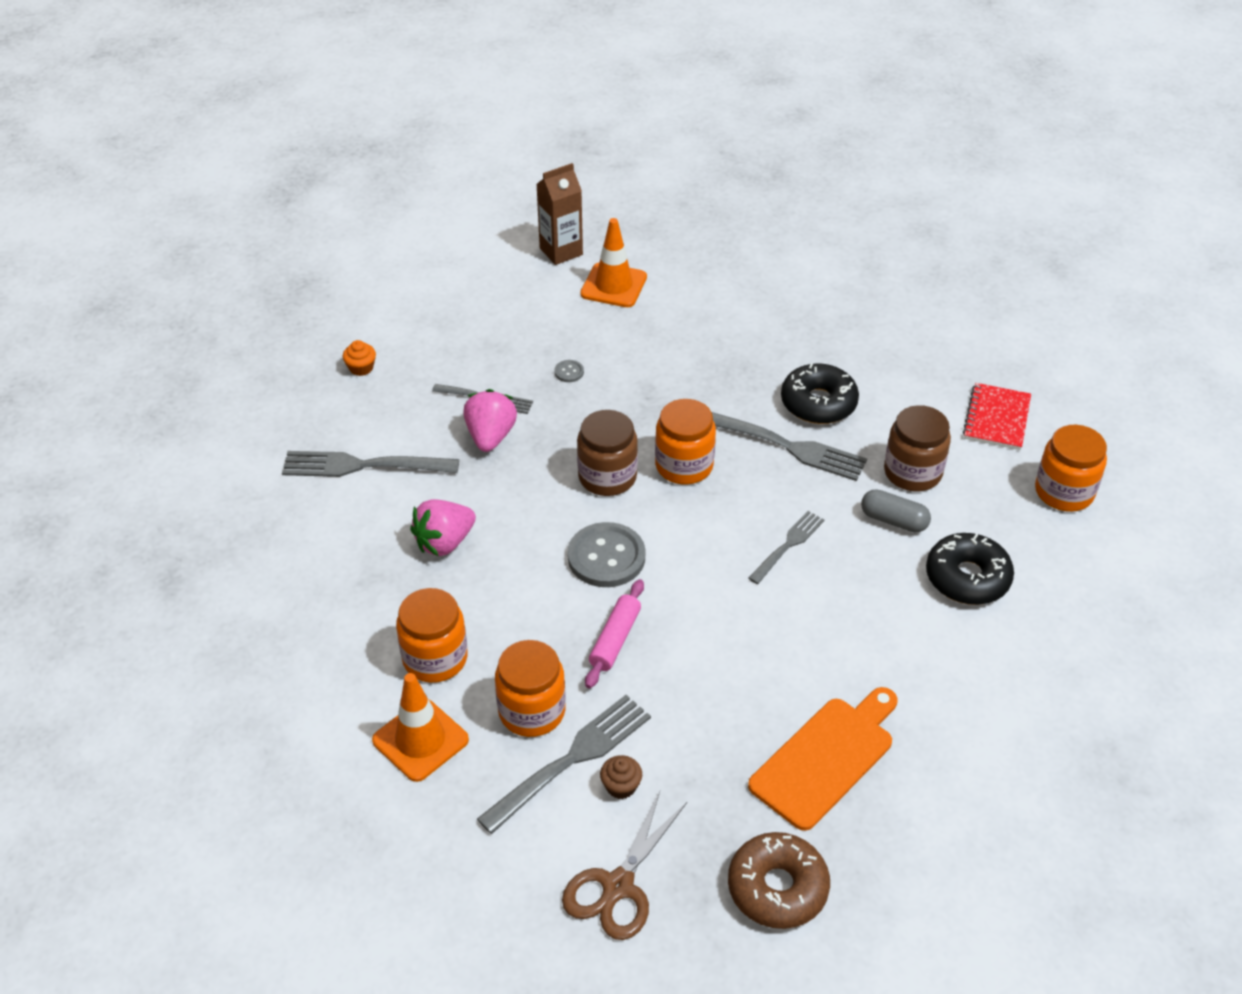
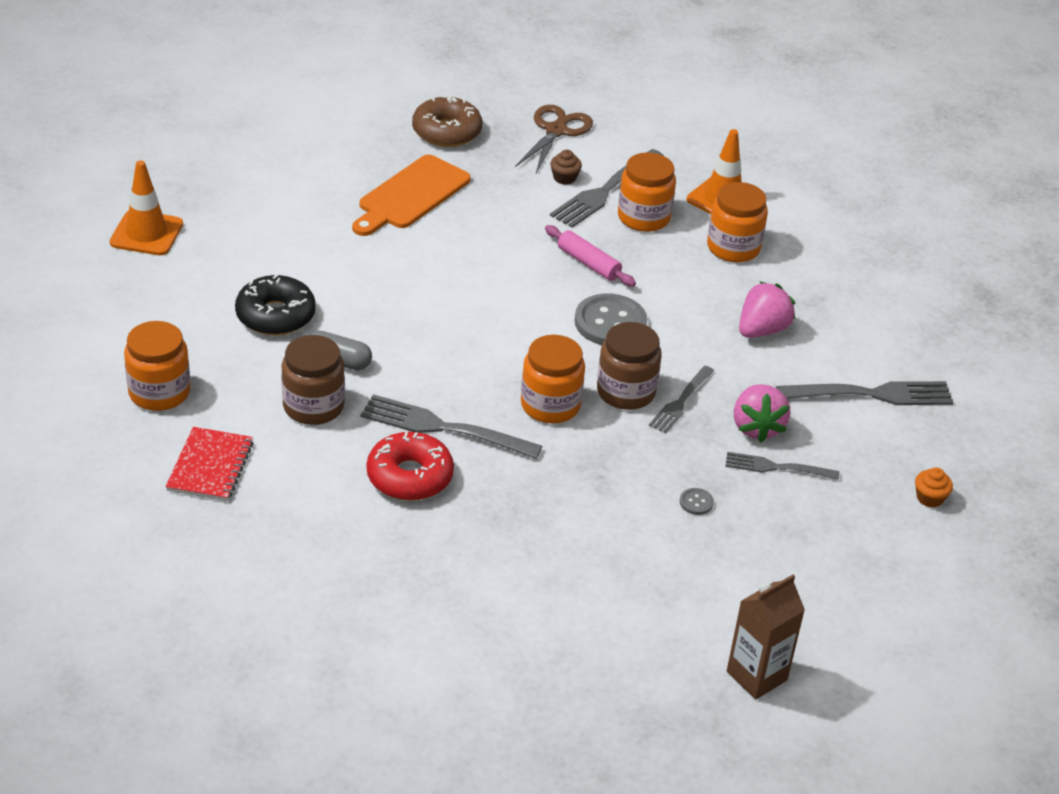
camera: 170 degrees right, 5 degrees down
orange traffic cone [580,218,647,307] -> orange traffic cone moved to [110,160,183,255]
pink rolling pin [585,579,644,688] -> pink rolling pin turned 60 degrees counterclockwise [545,225,636,287]
grey fork [748,511,824,584] -> grey fork moved to [649,366,714,433]
black donut [781,363,859,424] -> red donut [367,431,454,501]

